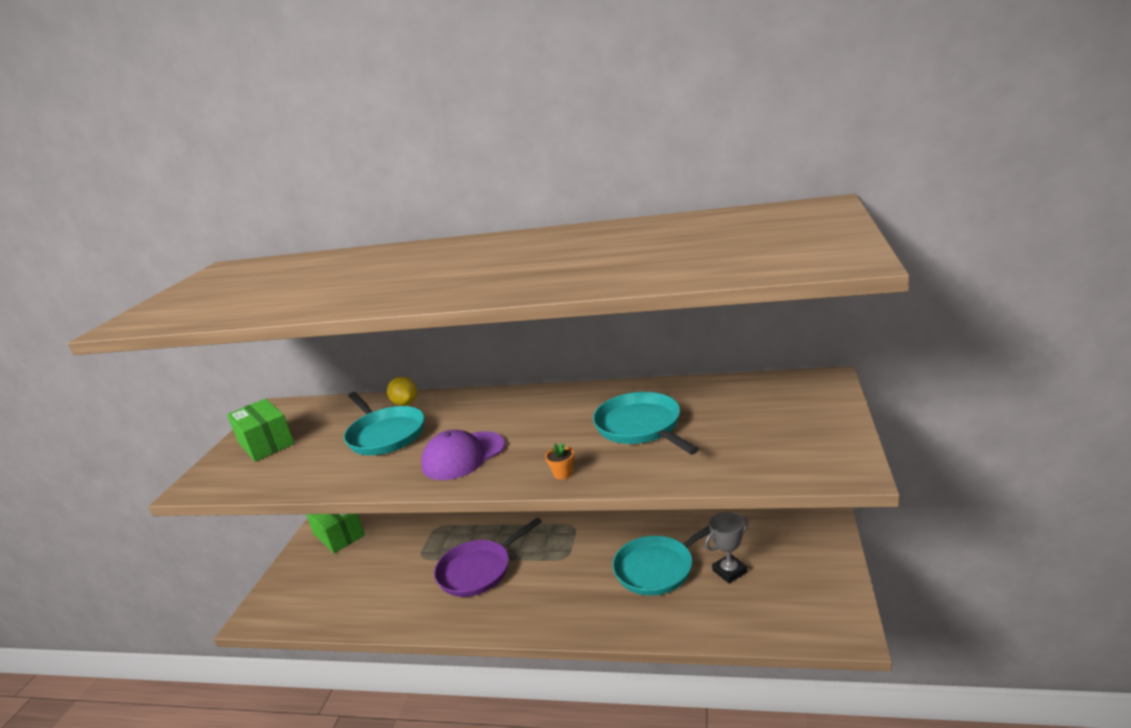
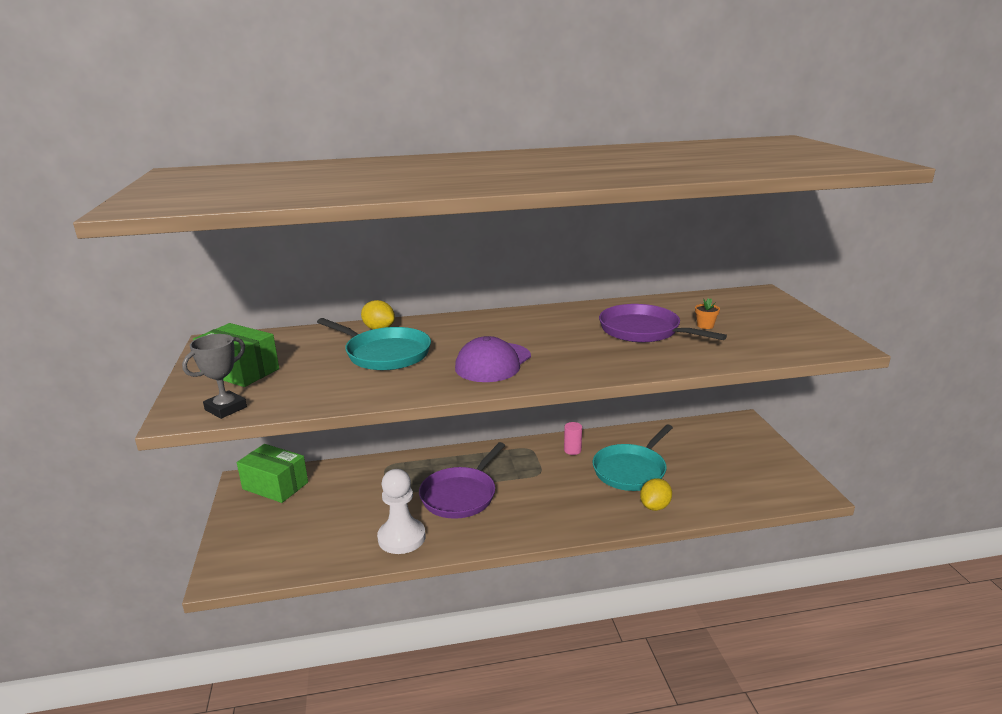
camera: 25 degrees left, 0 degrees up
orange flower pot [545,443,574,479] -> orange flower pot moved to [695,298,720,329]
turquoise pan [593,392,699,454] -> purple pan [599,304,727,343]
grey trophy [705,512,749,583] -> grey trophy moved to [182,334,247,419]
none -> white pawn [377,469,426,554]
none -> pink cylinder [564,422,582,455]
none -> yellow lemon [640,478,672,511]

